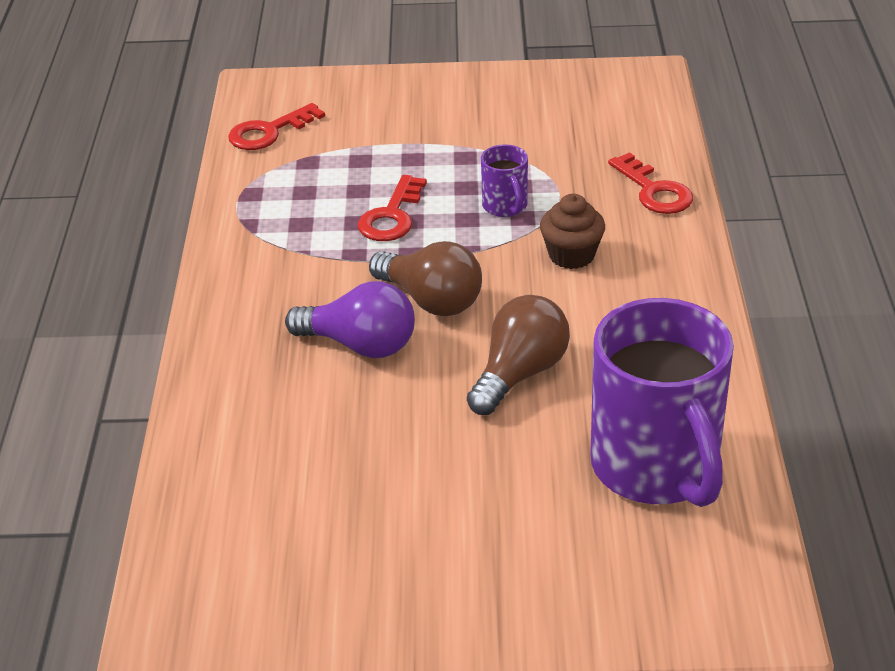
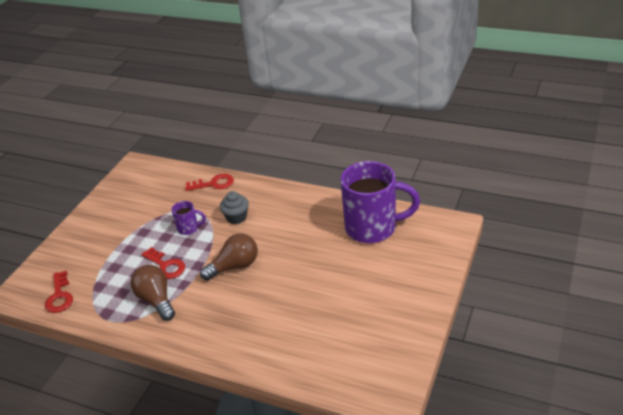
camera: 65 degrees left, 0 degrees up
purple light bulb [285,281,415,358] -> none
brown light bulb [467,295,570,415] -> brown light bulb moved to [130,265,175,321]
brown cupcake [540,194,605,269] -> grey cupcake [220,191,249,224]

